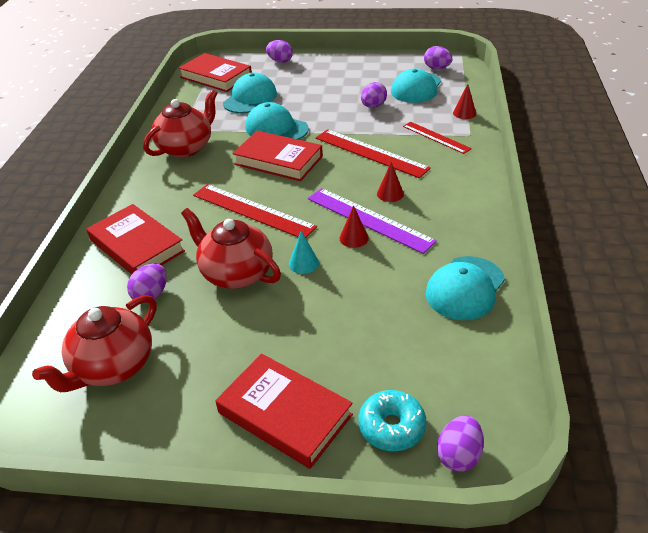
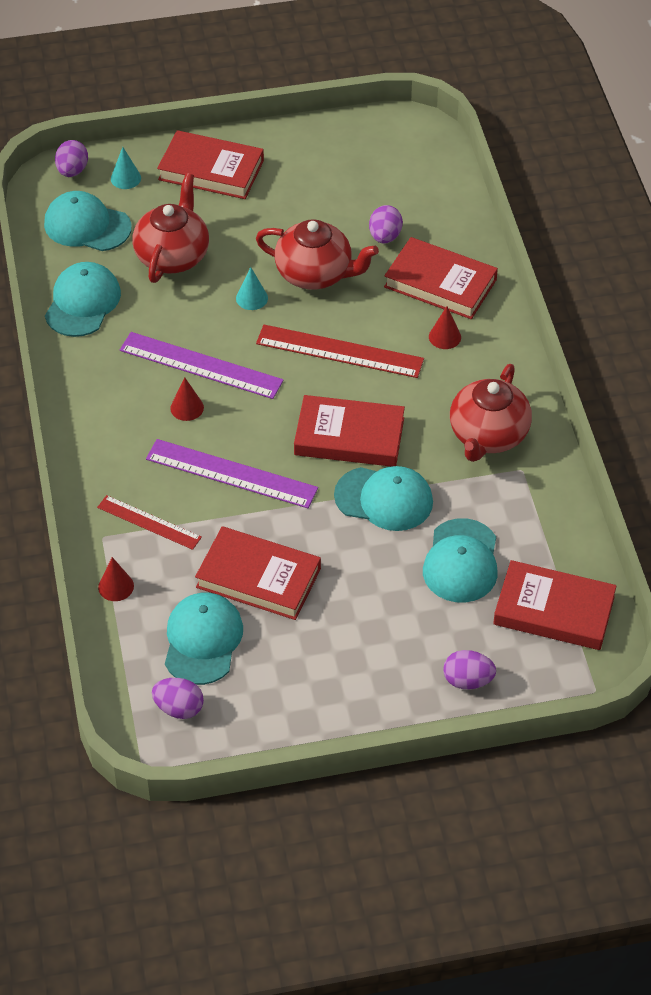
camera: 160 degrees right, 10 degrees up
red teapot [32,295,156,392] -> red teapot moved to [133,173,209,283]
red ruler [316,129,431,178] -> purple ruler [146,439,318,508]
red cone [340,205,369,248] -> red cone moved to [429,306,461,349]
turquoise donut [358,390,427,451] -> turquoise cone [111,147,141,189]
purple egg [361,82,387,108] -> red book [195,526,321,620]
none -> turquoise cap [44,191,132,251]

